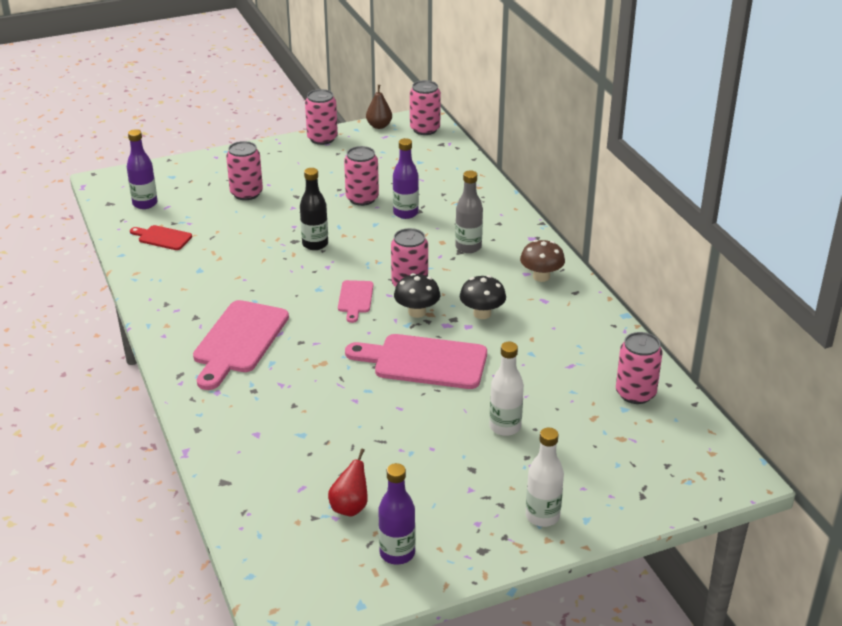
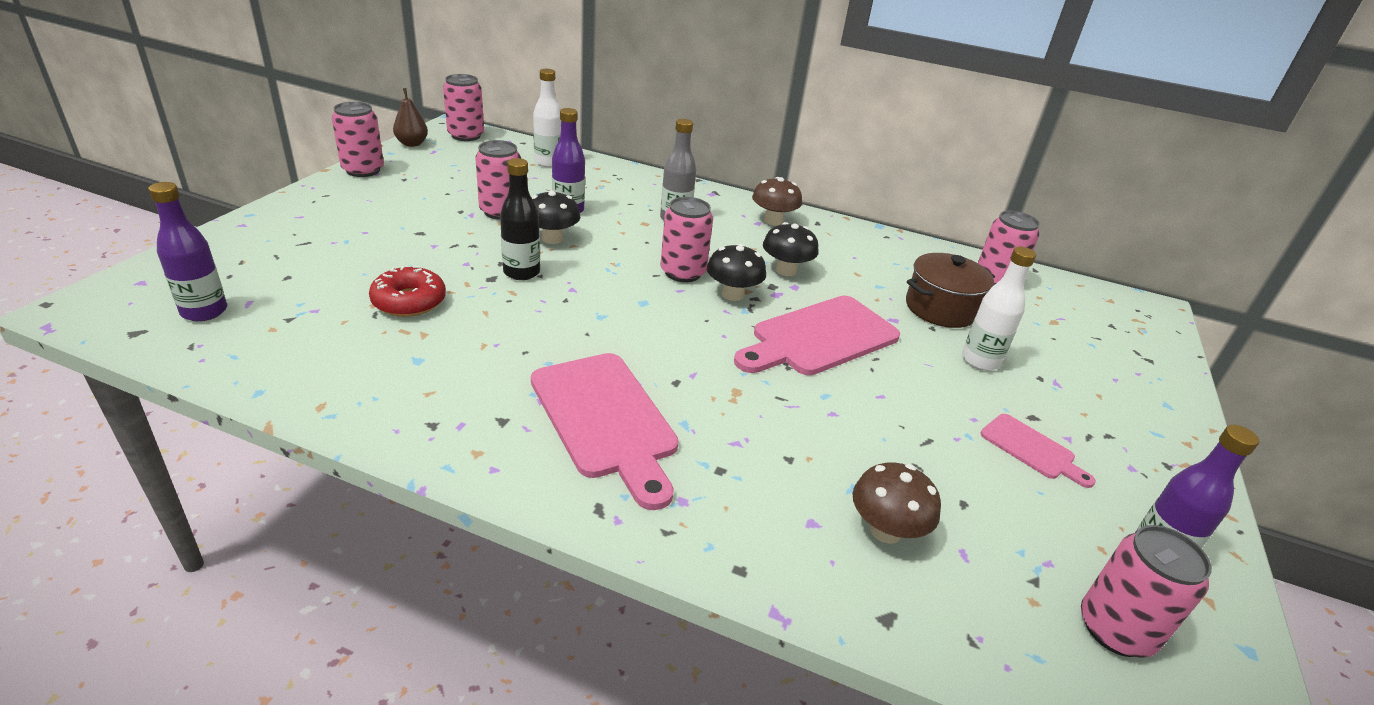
camera: 50 degrees left, 0 degrees up
red cutting board [130,225,192,250] -> none
pink can [226,141,263,200] -> pink can moved to [1081,525,1212,658]
red pear [328,449,368,516] -> none
pink cutting board [338,280,374,323] -> pink cutting board moved to [981,414,1096,488]
white bottle [526,428,564,527] -> white bottle moved to [533,69,561,167]
none -> red donut [369,266,446,317]
none -> black mushroom [532,190,581,244]
none -> brown mushroom [852,462,941,544]
none -> brown pot [906,253,995,328]

